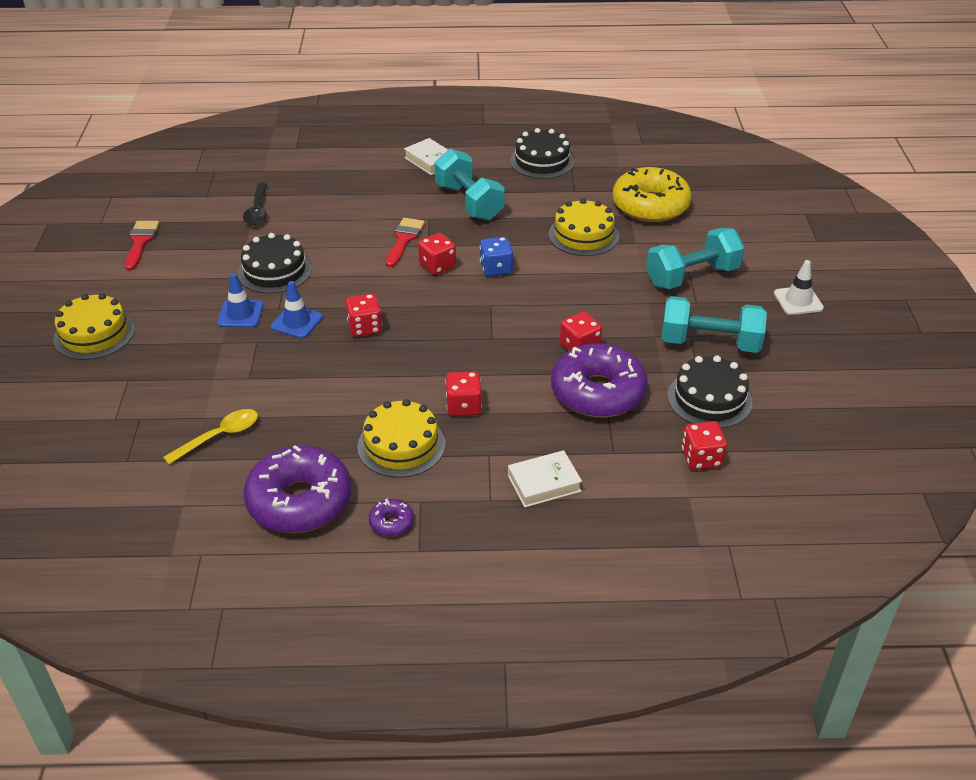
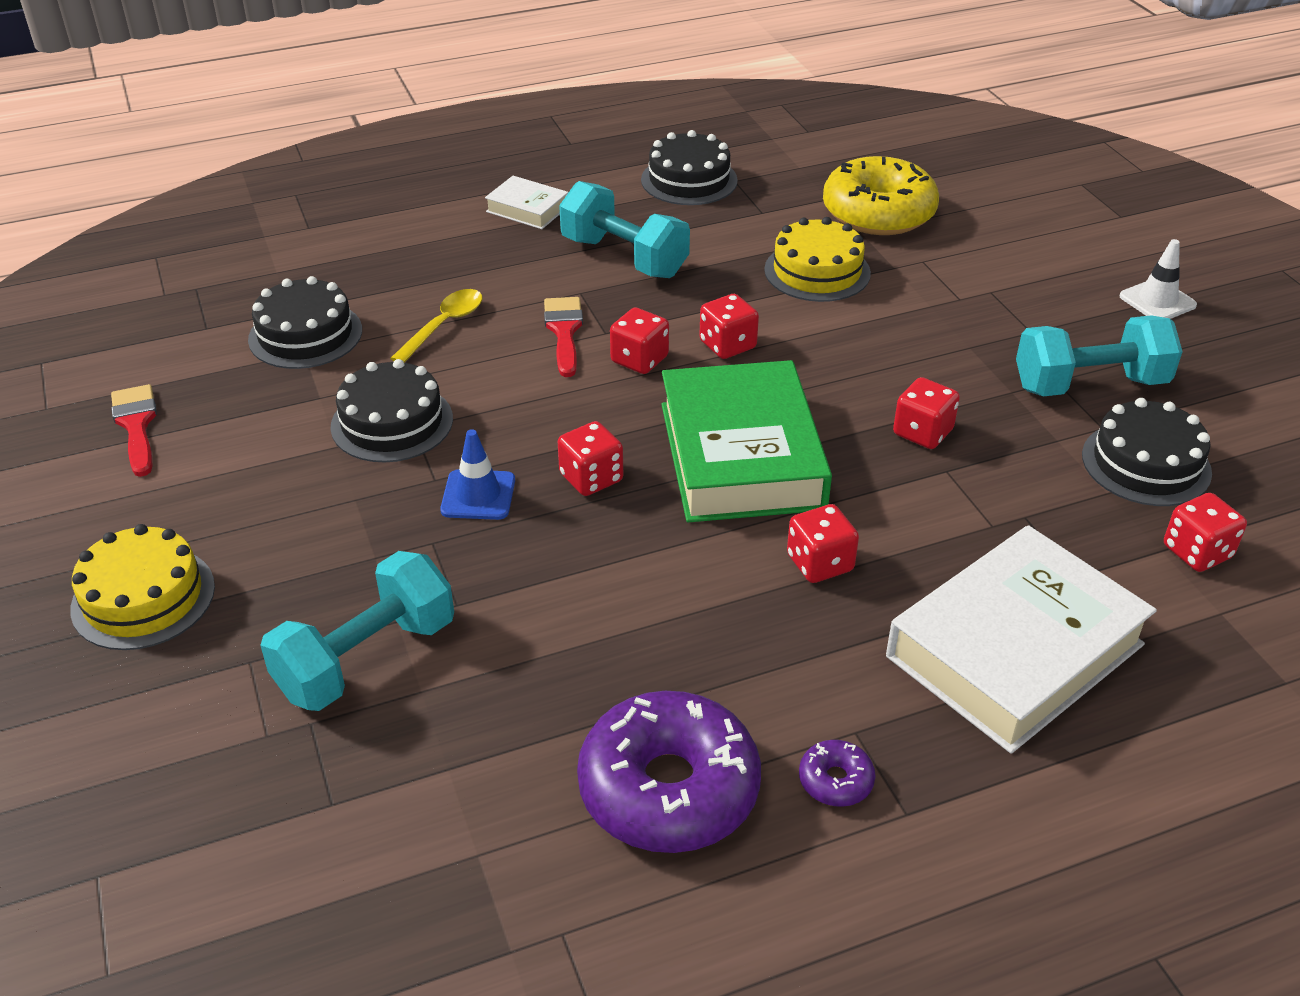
camera: 20 degrees left, 0 degrees up
yellow spoon [163,409,258,464] -> yellow spoon moved to [390,289,482,363]
blue traffic cone [217,273,263,328] -> none
black spoon [243,183,267,225] -> black cake [248,276,362,369]
yellow cake [357,399,445,478] -> none
blue dice [480,237,513,277] -> red dice [699,294,759,359]
white book [508,450,582,507] -> white book [886,525,1157,754], size x2.17
purple donut [551,343,648,418] -> none
turquoise dumbbell [646,228,745,289] -> turquoise dumbbell moved to [260,551,454,711]
none -> green book [662,360,832,522]

